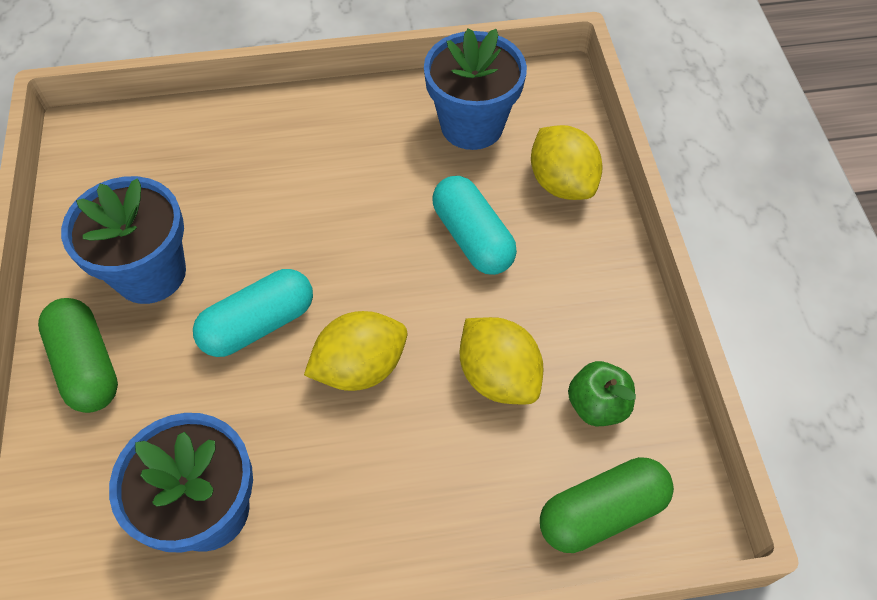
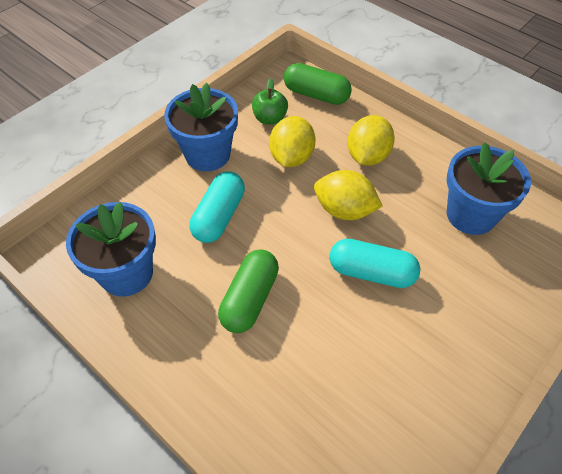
camera: 130 degrees left, 5 degrees down
green capsule [38,298,118,413] -> green capsule moved to [218,249,279,333]
blue flower pot [61,176,186,304] -> blue flower pot moved to [164,83,238,171]
yellow lemon [531,125,603,200] -> yellow lemon moved to [347,115,395,166]

